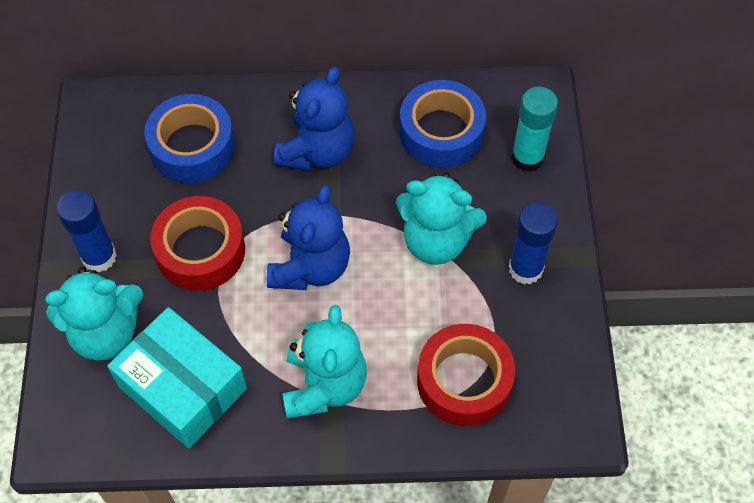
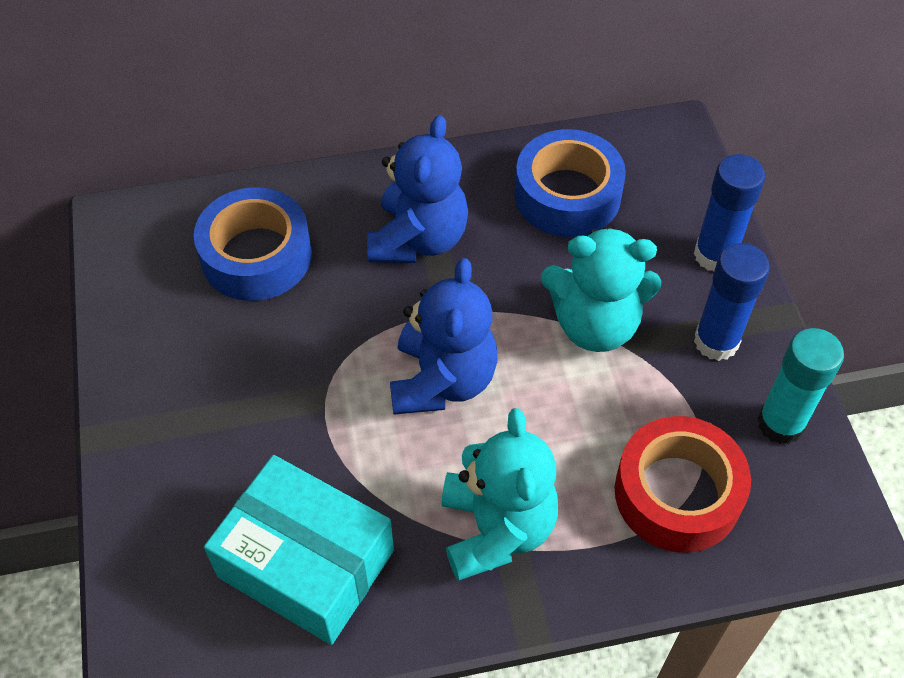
camera: 10 degrees left, 5 degrees down
turquoise teddy bear [45,267,144,361] -> none
blue glue stick [57,190,117,273] -> blue glue stick moved to [694,154,765,271]
red tape [150,196,245,291] -> none
turquoise glue stick [511,87,558,172] -> turquoise glue stick moved to [757,328,844,444]

